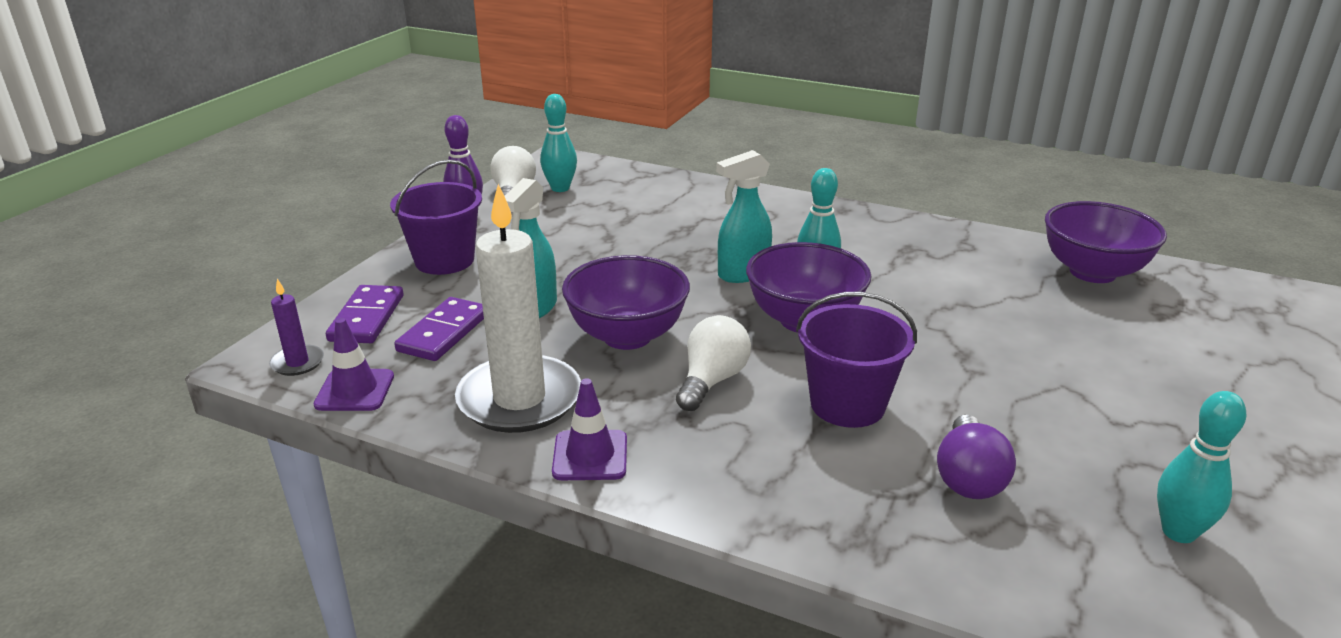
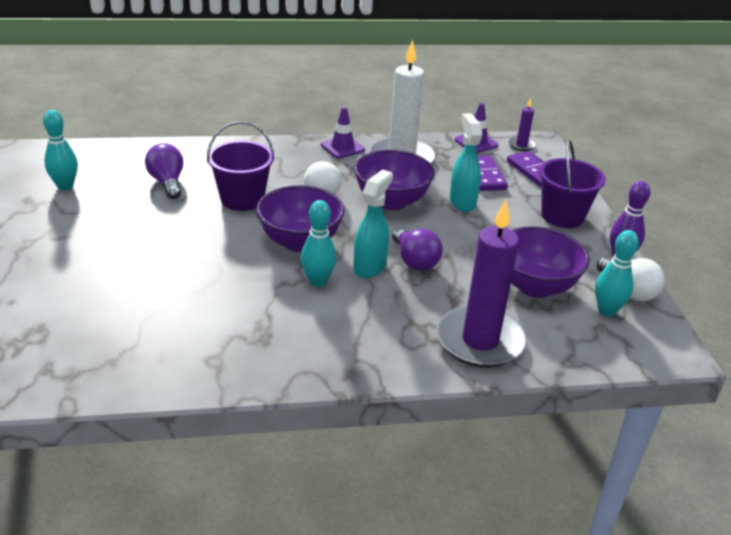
camera: 145 degrees right, 5 degrees up
purple bowl [1045,201,1167,283] -> purple bowl moved to [511,226,590,298]
none -> purple light bulb [392,227,443,271]
none -> purple candle [437,200,527,368]

